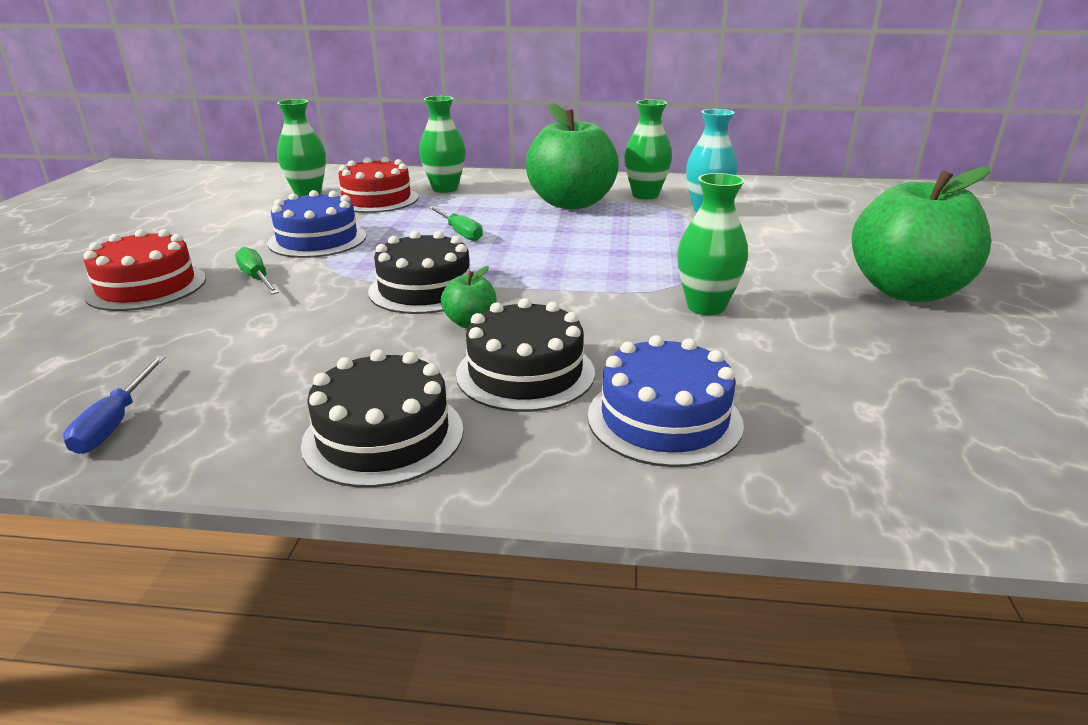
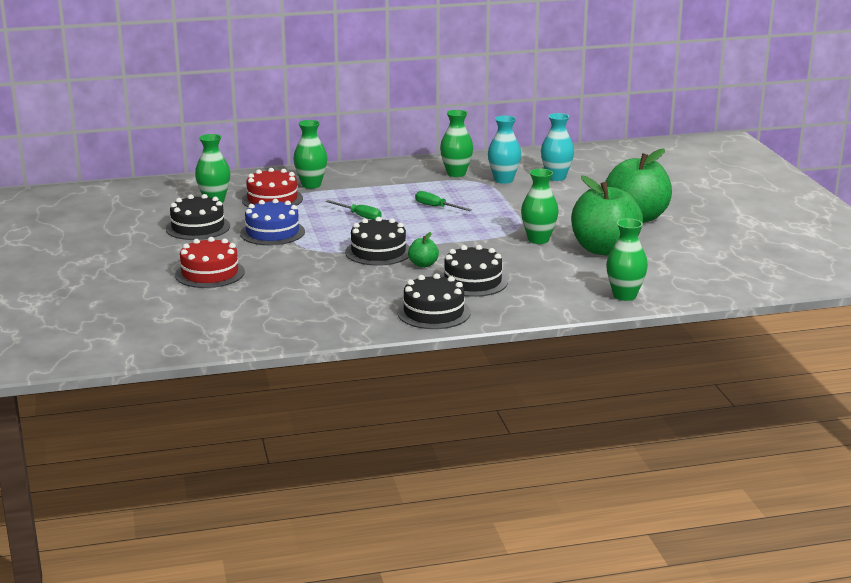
camera: 20 degrees left, 5 degrees down
blue screwdriver [63,356,166,454] -> none
green screwdriver [235,247,279,294] -> green screwdriver moved to [415,191,472,211]
green apple [526,103,619,210] -> green apple moved to [571,175,643,256]
blue cake [588,335,744,467] -> none
none -> black cake [166,194,230,240]
none -> turquoise vase [541,113,574,181]
none -> green vase [606,219,648,301]

